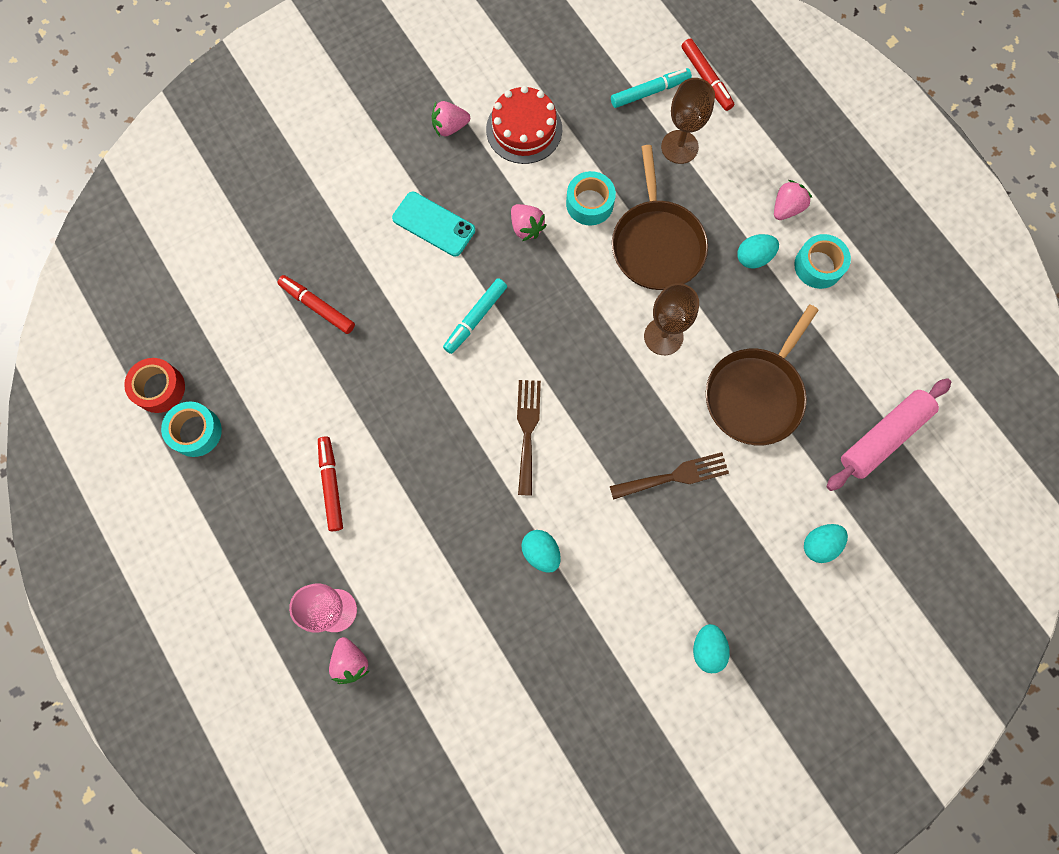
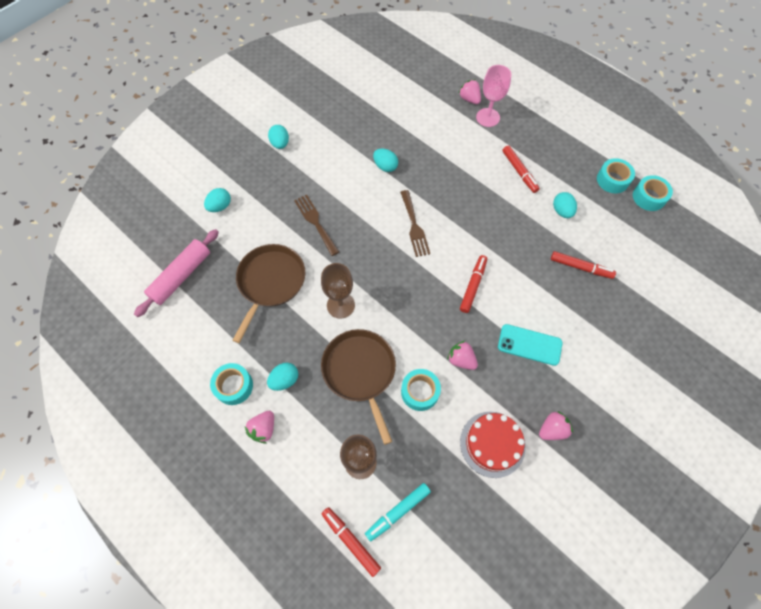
camera: 165 degrees right, 10 degrees down
red tape [124,358,185,413] -> turquoise tape [633,175,673,211]
turquoise marker [443,278,507,354] -> red marker [460,255,487,313]
brown fork [610,452,729,500] -> brown fork turned 90 degrees clockwise [294,195,339,256]
none -> turquoise egg [553,192,577,218]

